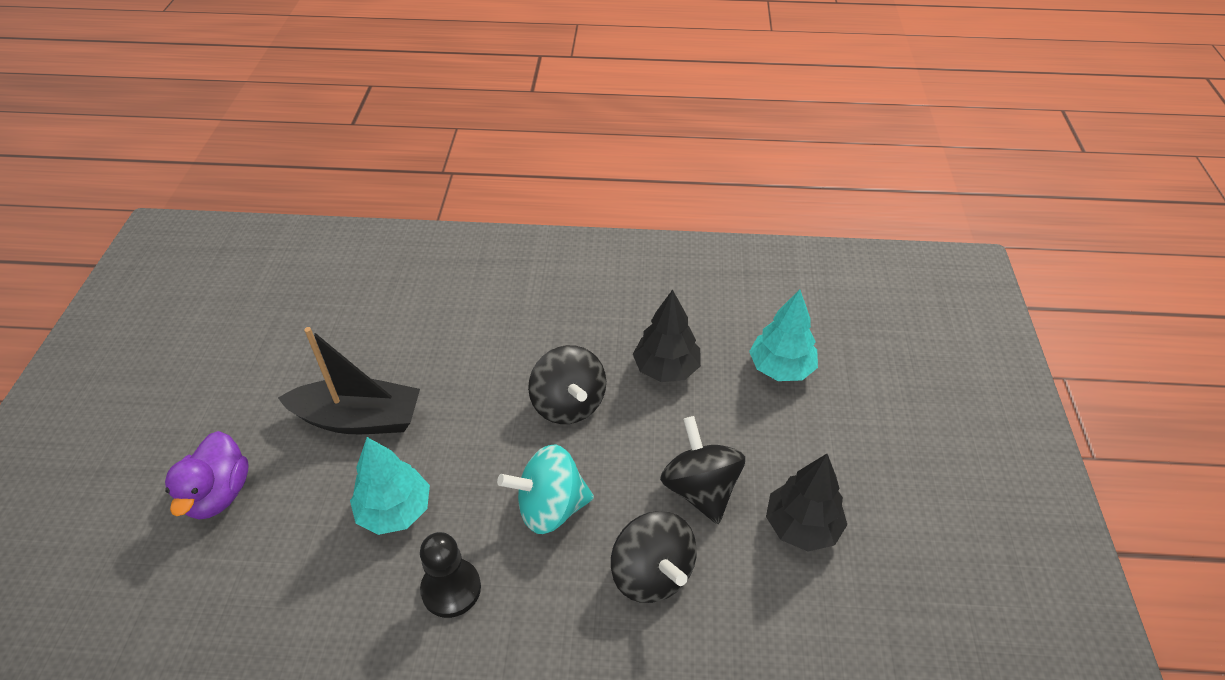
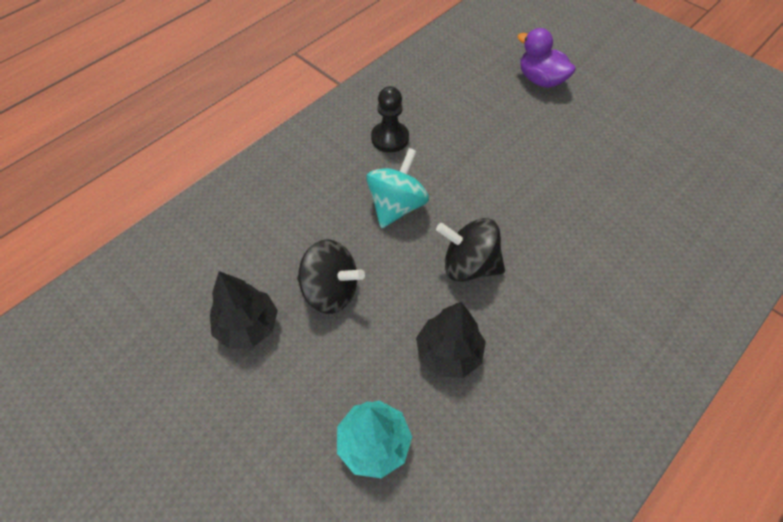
camera: 130 degrees right, 10 degrees up
black boat [278,327,420,434] -> none
turquoise tree [350,437,430,535] -> none
black spinning top [611,511,697,603] -> none

